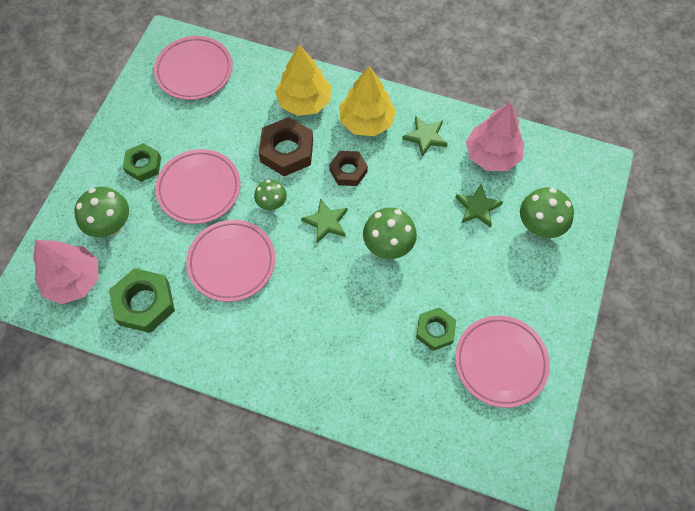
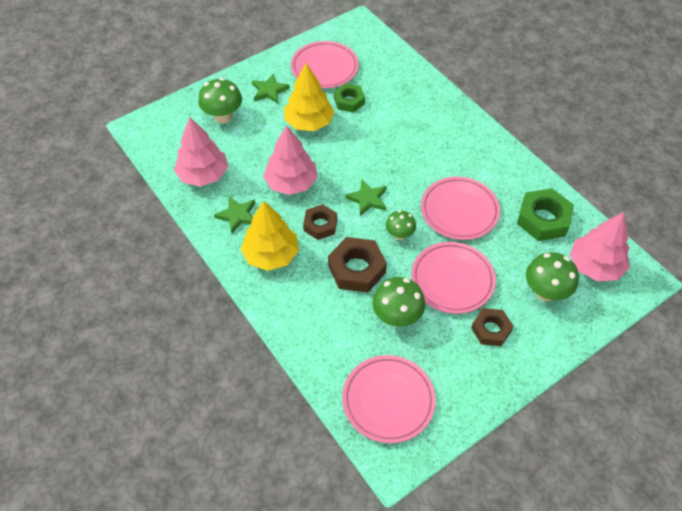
camera: 145 degrees left, 10 degrees down
green nut [123,143,161,182] -> brown nut [471,308,514,346]
yellow tree [275,44,331,116] -> yellow tree moved to [284,63,335,131]
green mushroom [363,208,417,259] -> green mushroom moved to [372,277,425,327]
green star [455,184,503,228] -> green star moved to [252,74,290,104]
none -> pink tree [263,125,318,195]

